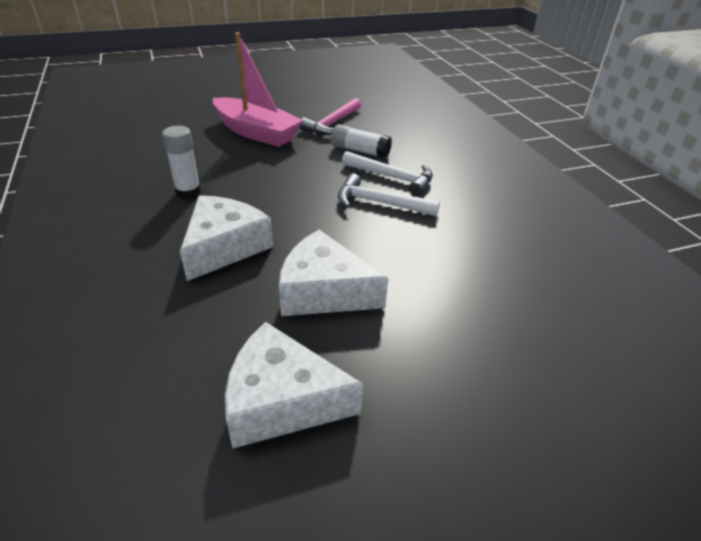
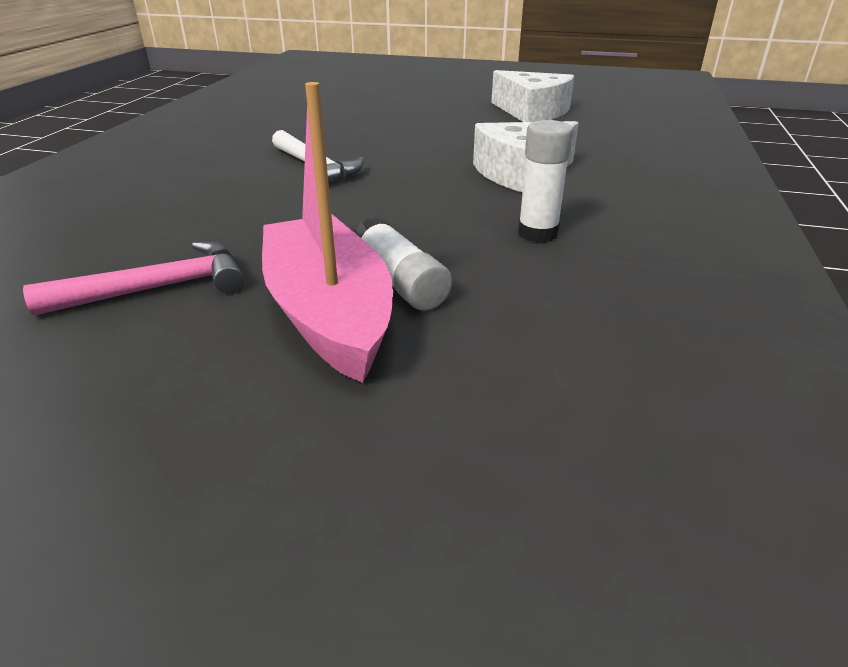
camera: 145 degrees left, 5 degrees down
white cheese [279,230,388,316] -> none
white glue stick [331,124,392,158] -> white glue stick moved to [354,217,452,311]
white hammer [342,151,433,196] -> none

